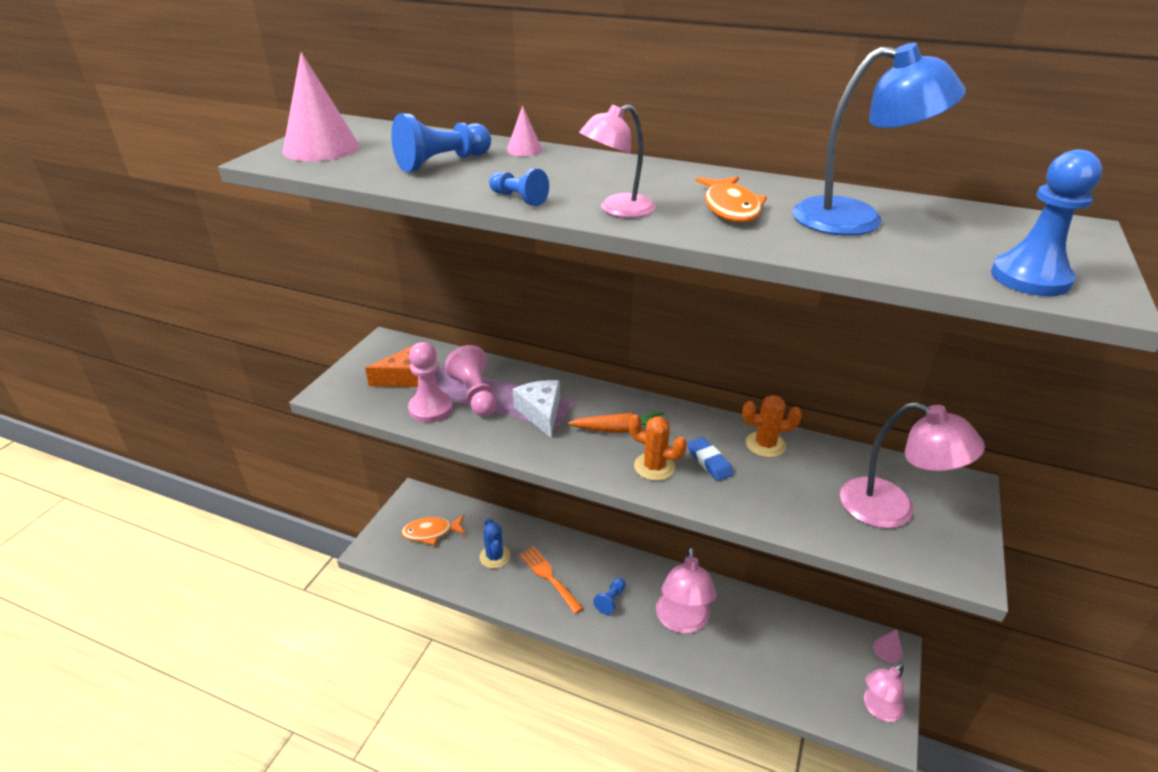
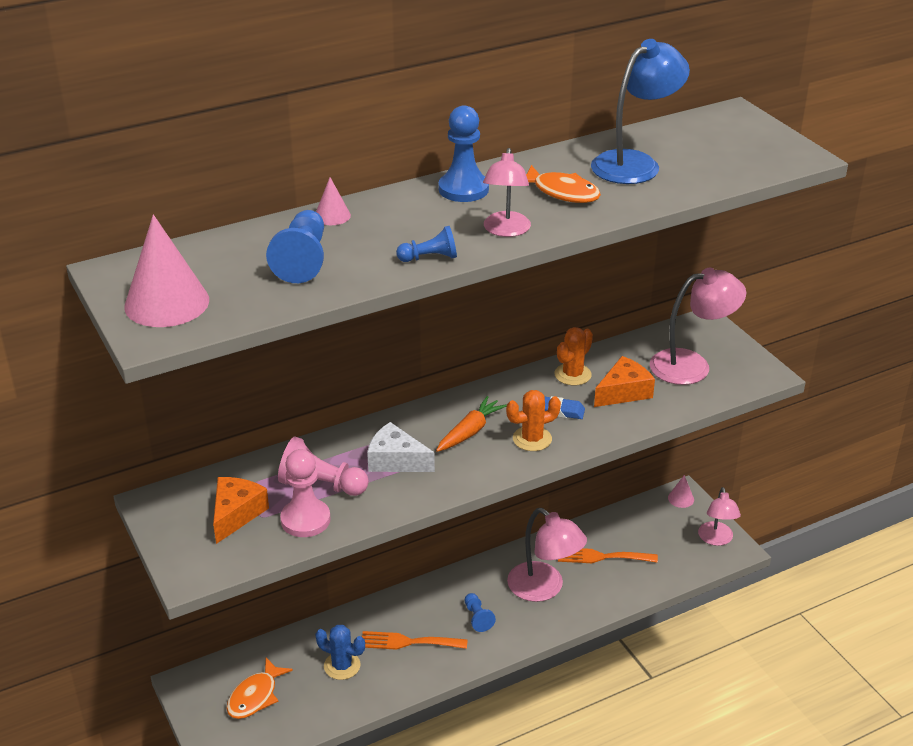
camera: 50 degrees left, 0 degrees up
blue pawn [991,149,1102,296] -> blue pawn moved to [438,105,489,202]
none -> orange fork [558,548,658,563]
none -> orange cheese [594,356,655,407]

